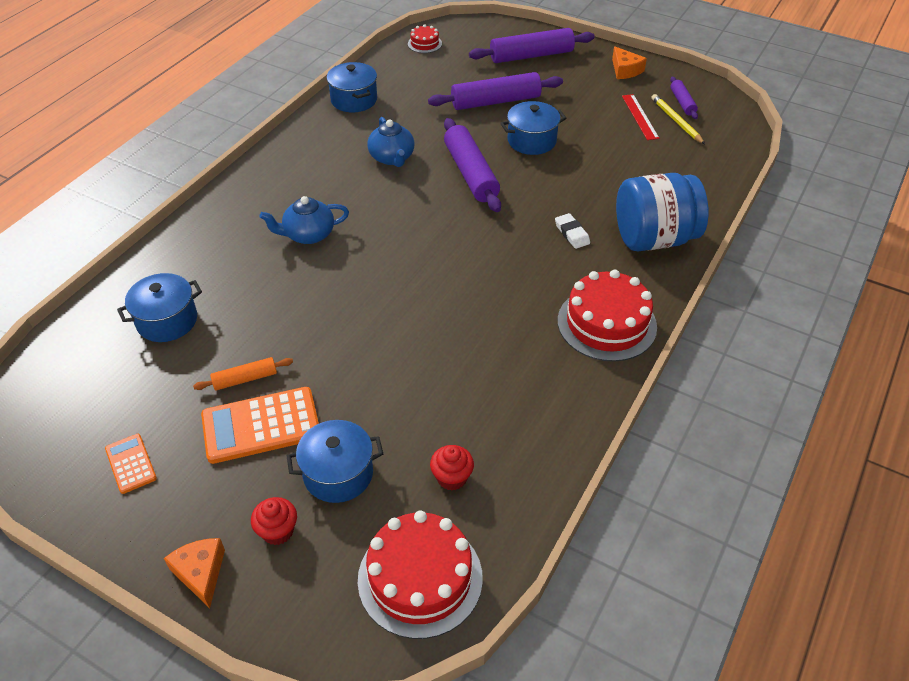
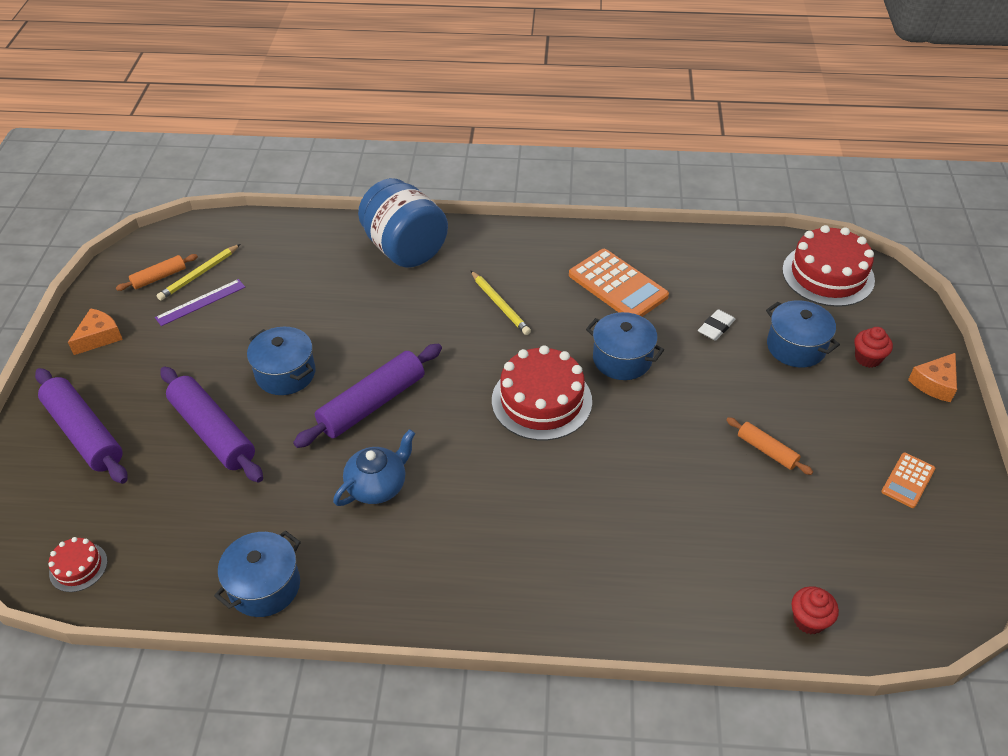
camera: 115 degrees left, 0 degrees up
blue pot [117,273,202,342] -> blue pot moved to [586,312,664,380]
orange calculator [201,387,319,464] -> orange calculator moved to [569,249,669,317]
blue teapot [259,196,349,244] -> none
red cupcake [430,445,474,491] -> red cupcake moved to [792,586,839,634]
white eraser [555,213,590,249] -> white eraser moved to [698,309,735,341]
red cake [558,270,657,362] -> red cake moved to [492,345,592,440]
red ruler [622,94,659,140] -> purple ruler [155,279,245,326]
purple rolling pin [670,77,698,119] -> orange rolling pin [116,254,198,291]
none -> yellow pencil [471,271,531,335]

